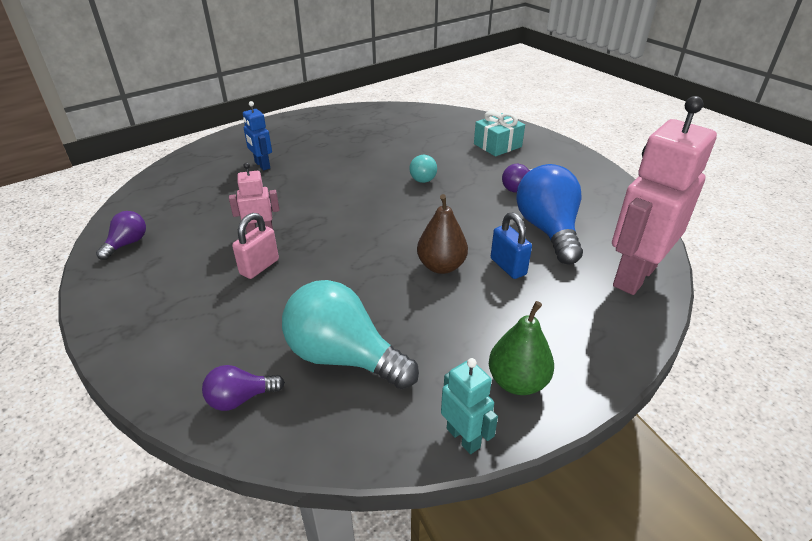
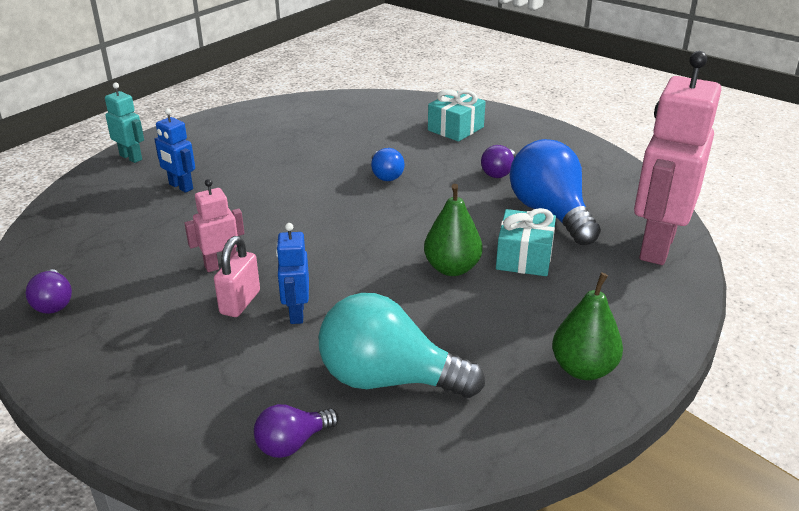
camera: 15 degrees left, 5 degrees down
purple light bulb [96,211,146,260] -> purple light bulb turned 150 degrees clockwise [26,269,72,314]
turquoise light bulb [409,155,437,183] -> blue light bulb [371,148,404,181]
brown pear [417,194,468,274] -> green pear [424,184,482,276]
turquoise robot [441,358,498,454] -> turquoise robot moved to [105,82,144,163]
blue padlock [491,212,532,279] -> turquoise gift [496,208,556,276]
none -> blue robot [276,223,309,324]

